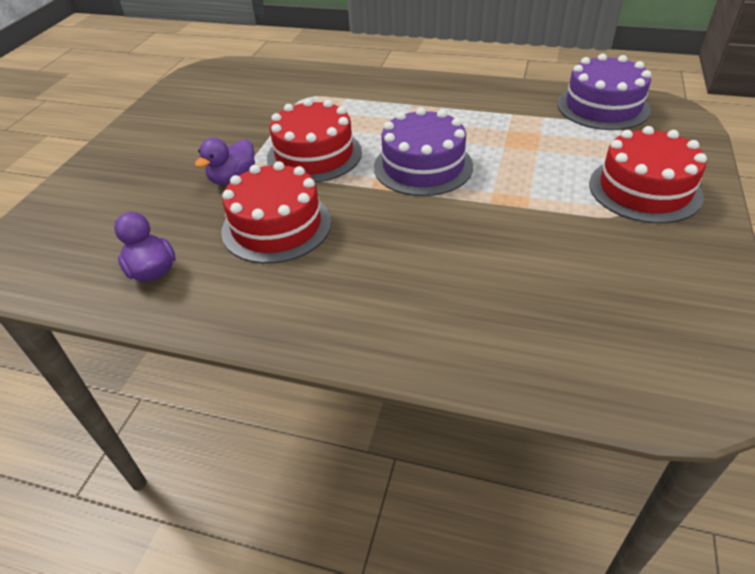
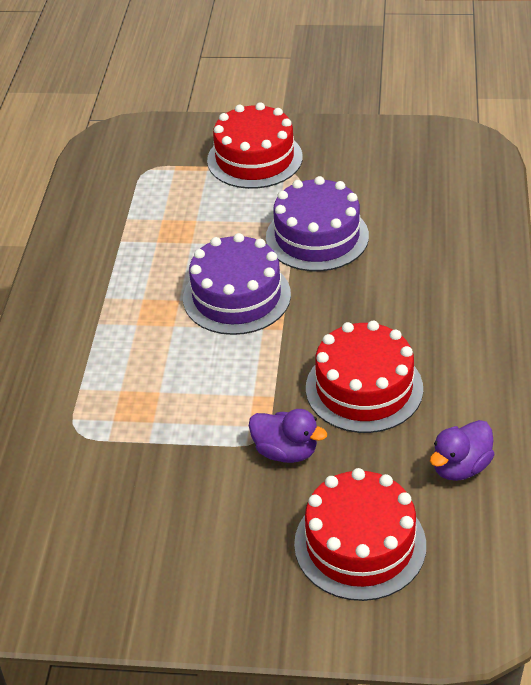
camera: 100 degrees left, 0 degrees up
red cake [267,99,362,183] -> red cake moved to [294,468,426,601]
purple cake [557,54,651,130] -> purple cake moved to [266,176,369,271]

